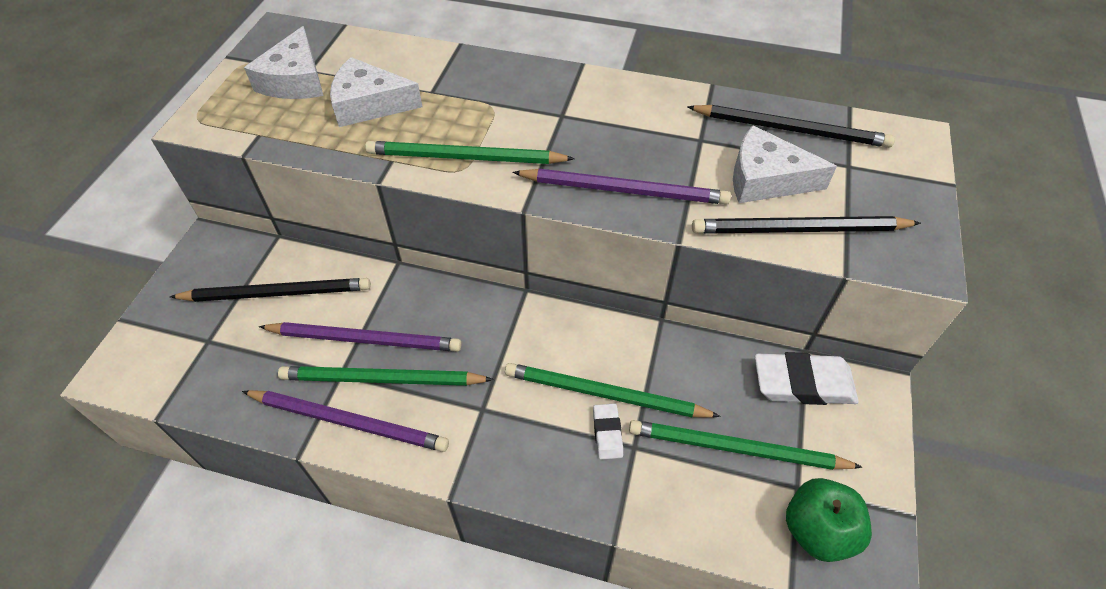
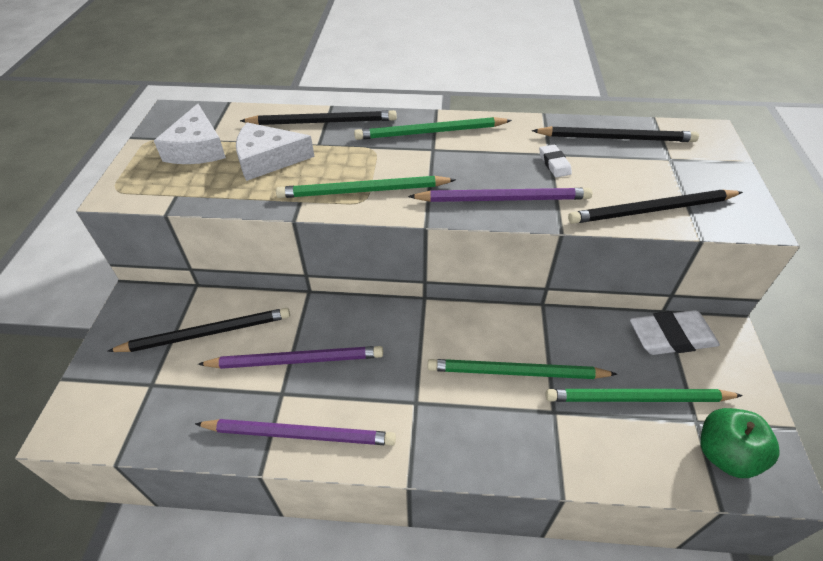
camera: 10 degrees left, 5 degrees down
green pencil [278,366,494,386] -> green pencil moved to [354,117,512,140]
white eraser [593,403,623,460] -> white eraser moved to [539,145,572,177]
white cheese [733,125,837,203] -> none
none -> black pencil [240,110,397,125]

